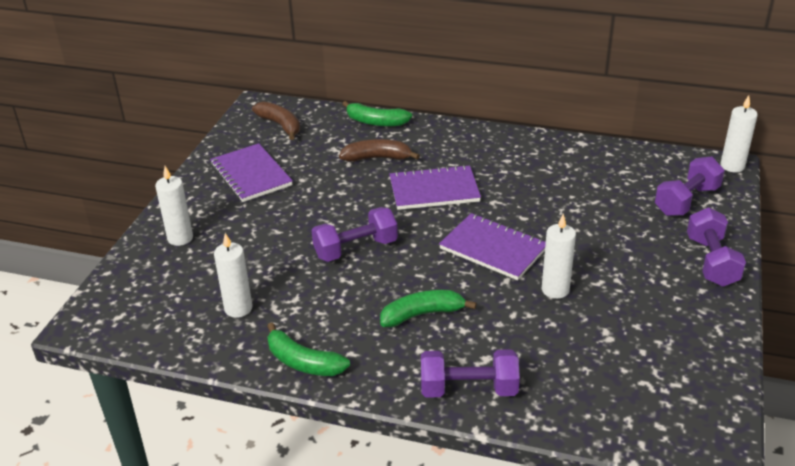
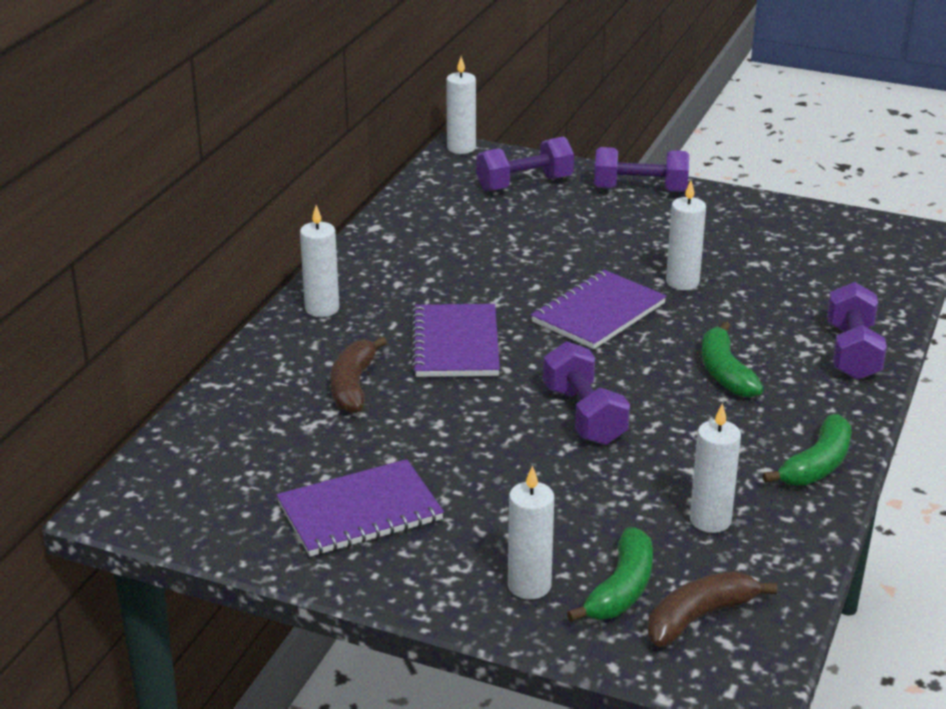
camera: 85 degrees left, 5 degrees down
brown banana [252,101,300,140] -> brown banana moved to [648,572,778,647]
green banana [343,101,412,126] -> green banana moved to [567,527,653,622]
purple dumbbell [655,156,725,216] -> purple dumbbell turned 75 degrees counterclockwise [476,136,574,192]
none -> white candle [300,205,339,317]

